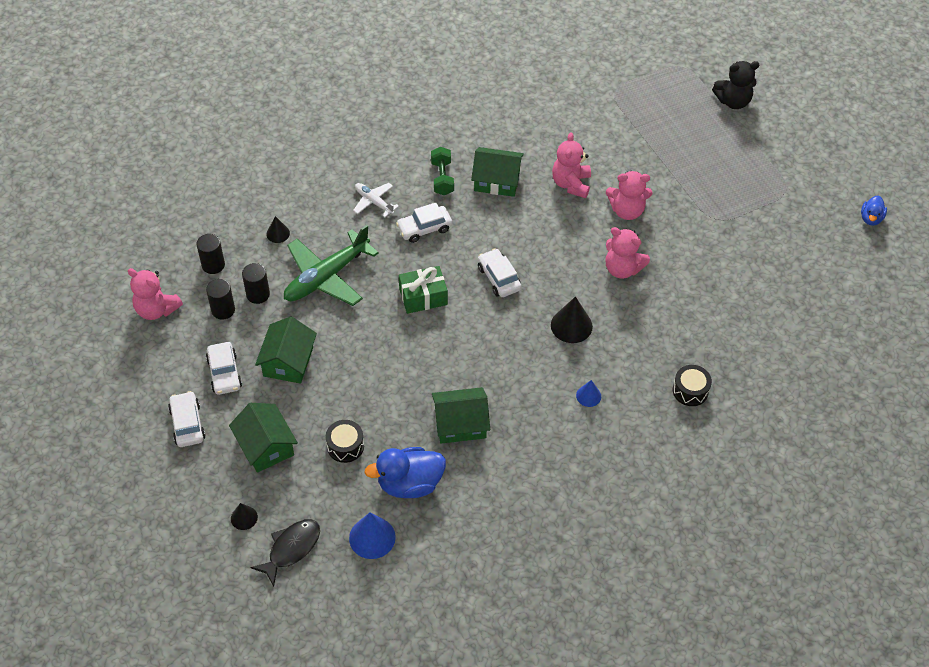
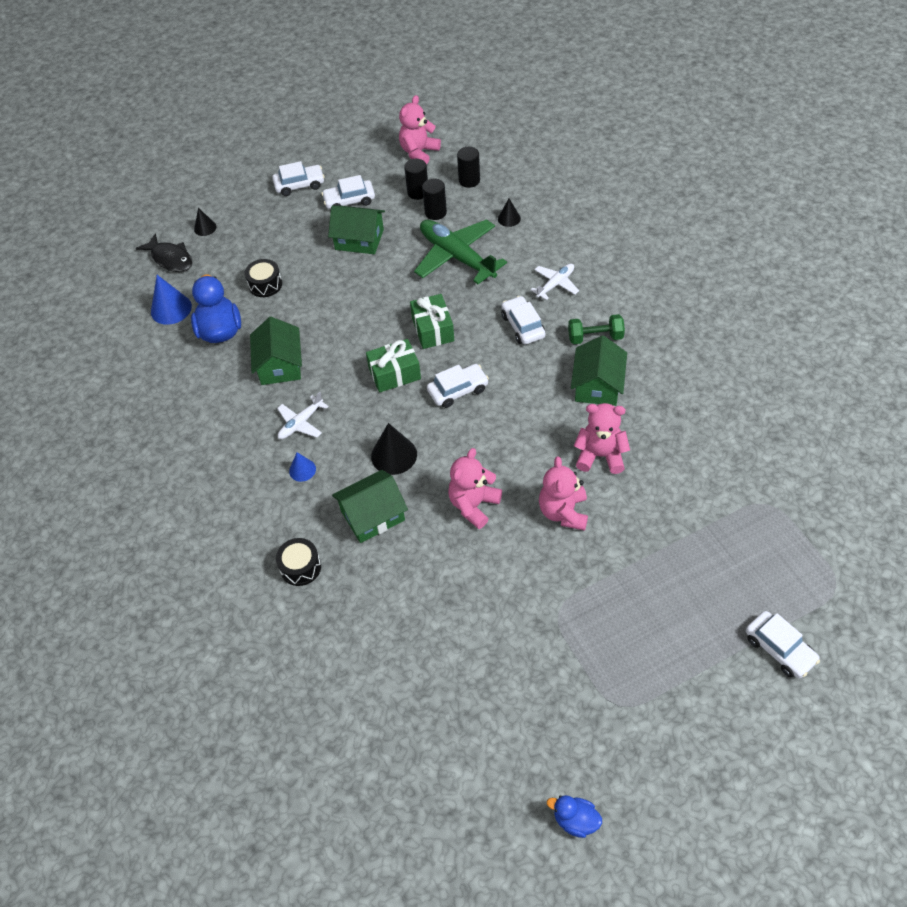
camera: 95 degrees right, 0 degrees up
green house [229,403,298,473] -> green house moved to [332,470,408,543]
black teddy bear [712,61,759,109] -> white car [746,611,820,678]
none -> white plane [277,392,329,439]
none -> green gift [366,339,421,393]

